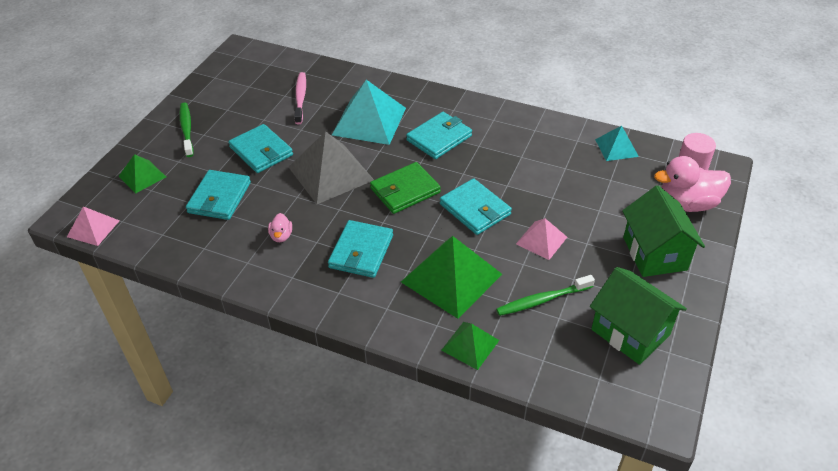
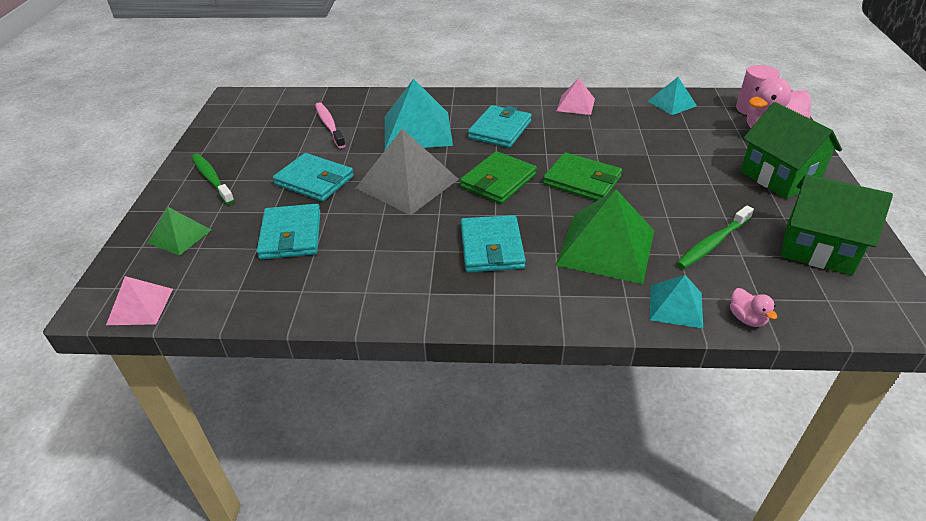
camera: 20 degrees left, 5 degrees down
pink duck [268,213,292,242] -> pink duck moved to [730,288,777,327]
turquoise wallet [440,178,512,235] -> green wallet [543,152,622,201]
green pyramid [441,322,499,370] -> turquoise pyramid [650,275,703,329]
pink pyramid [516,218,567,260] -> pink pyramid moved to [557,78,595,115]

